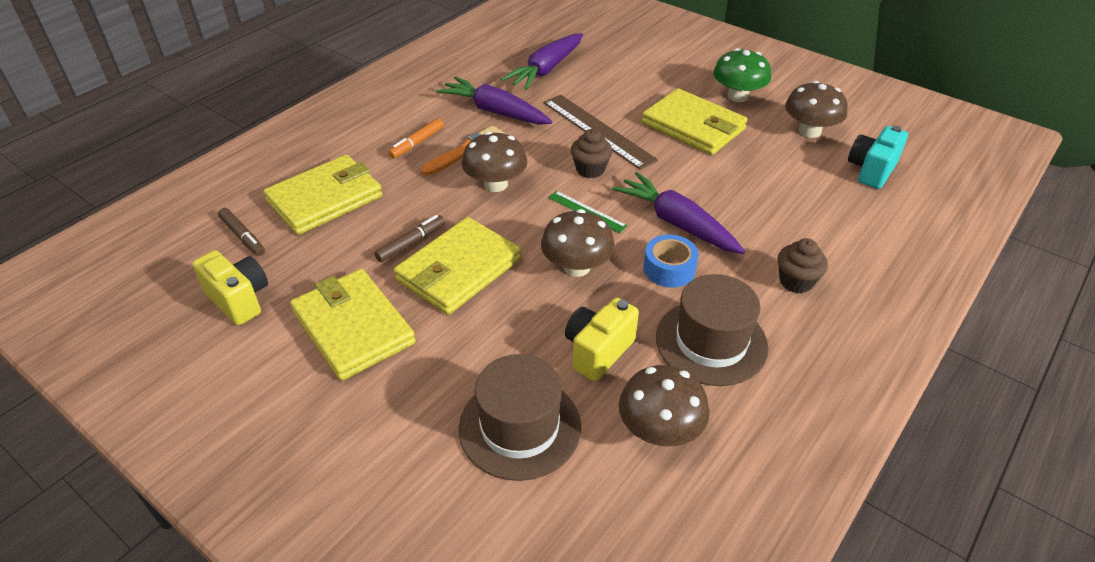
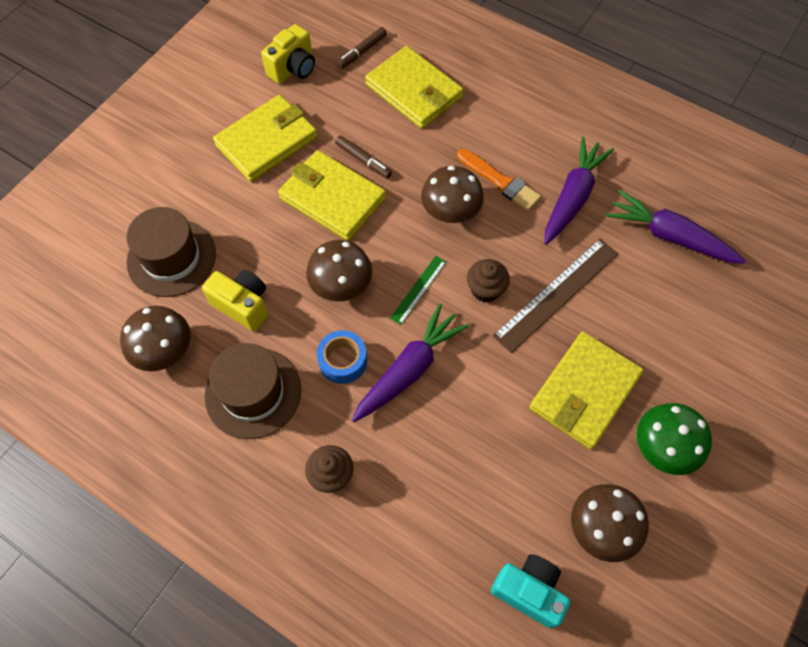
camera: 85 degrees right, 20 degrees up
orange marker [388,118,444,158] -> none

